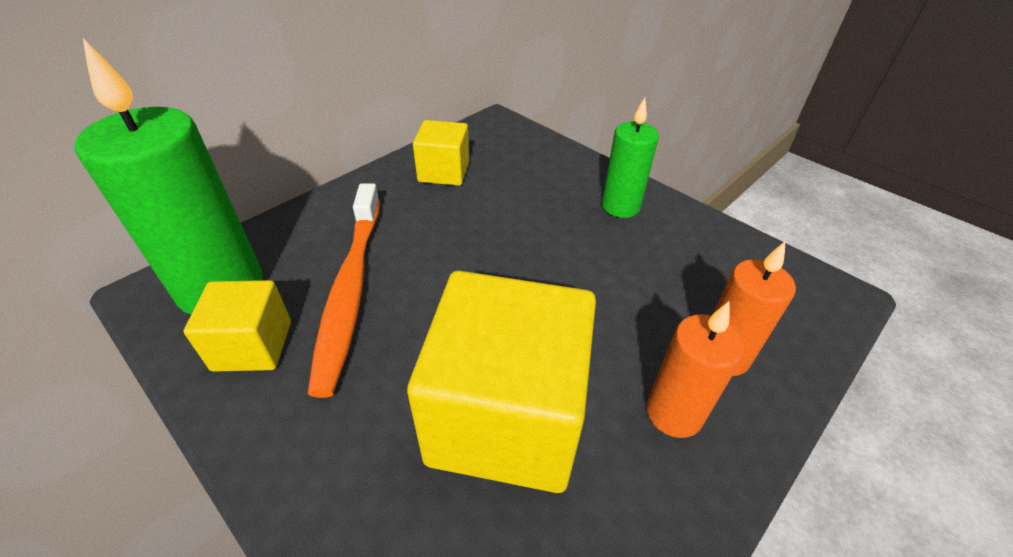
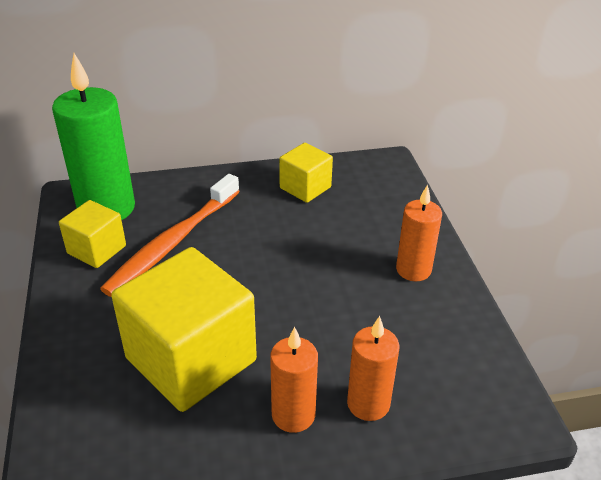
camera: 35 degrees right, 5 degrees down
green candle [602,98,659,218] -> orange candle [396,184,442,281]

